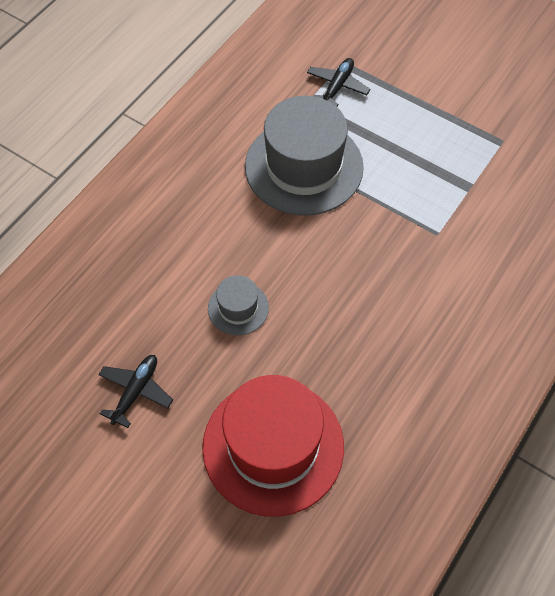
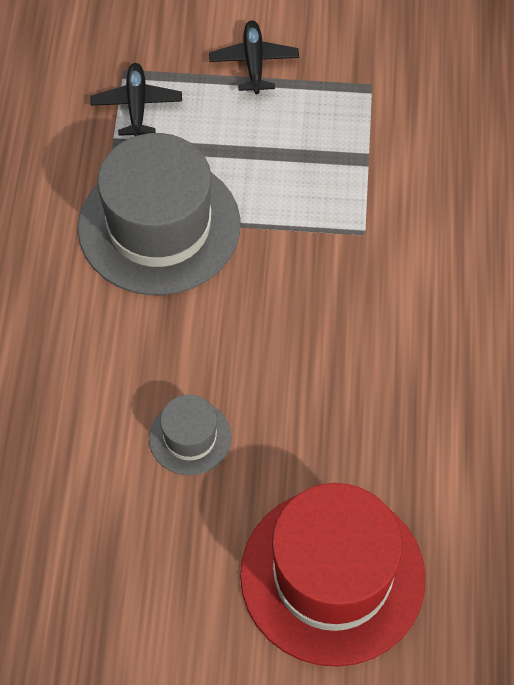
camera: 30 degrees left, 0 degrees up
black plane [98,355,173,428] -> black plane moved to [209,20,299,94]

